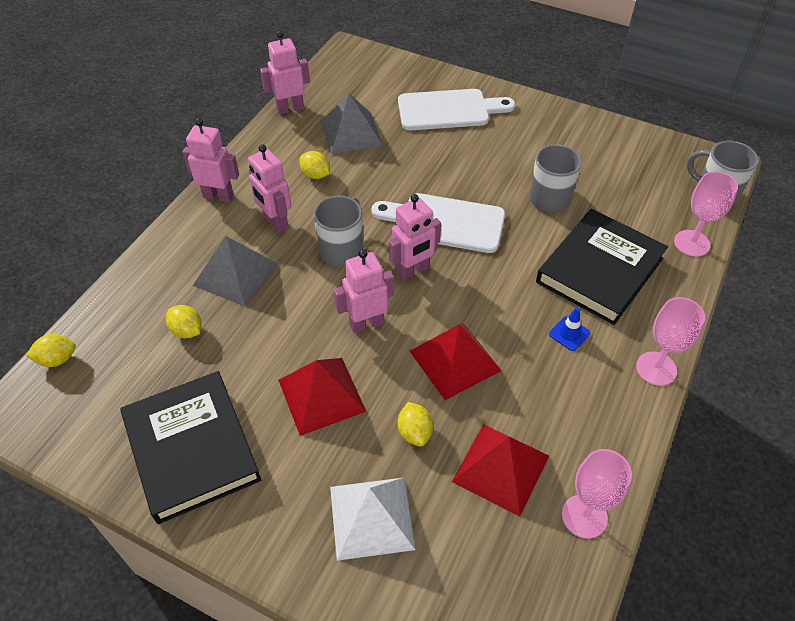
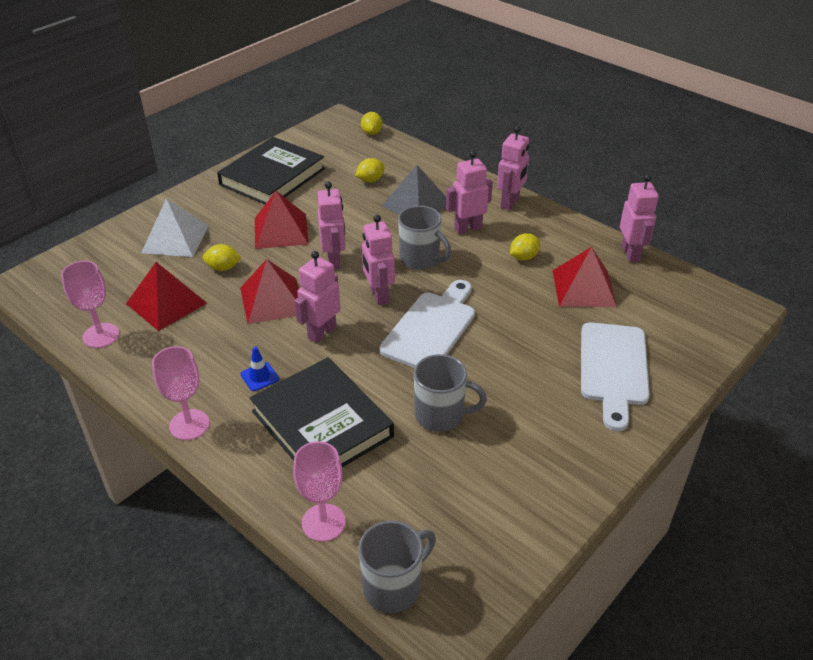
camera: 105 degrees right, 10 degrees down
black book [120,371,261,524] -> black book turned 45 degrees counterclockwise [217,137,325,204]
grey pyramid [321,93,383,154] -> red pyramid [552,247,617,307]
none -> pink robot [294,251,340,343]

